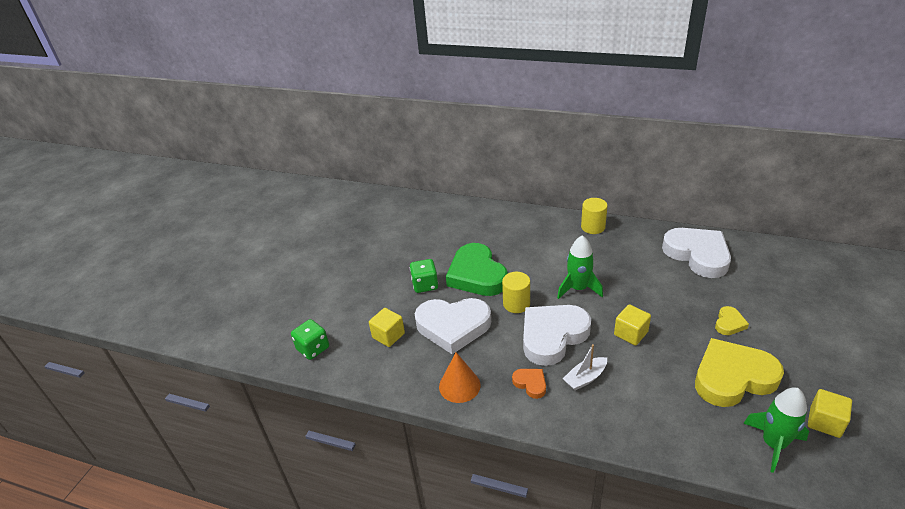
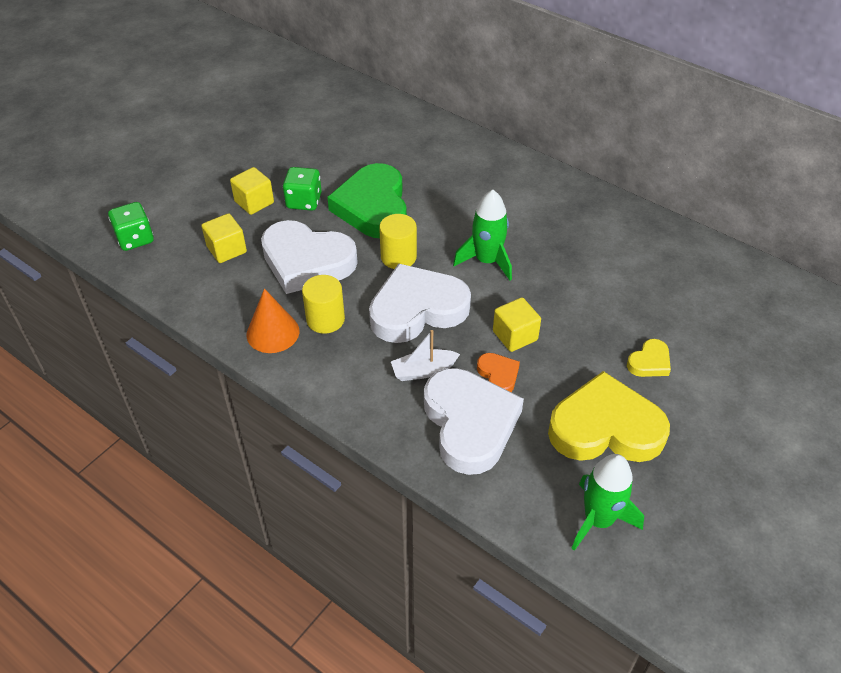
camera: 15 degrees right, 10 degrees up
orange heart [512,369,546,399] -> orange heart moved to [477,353,520,392]
yellow cylinder [581,198,608,234] -> yellow cylinder moved to [302,275,345,334]
white heart [662,228,731,278] -> white heart moved to [424,368,524,475]
yellow cube [808,389,852,438] -> yellow cube moved to [230,167,274,215]

